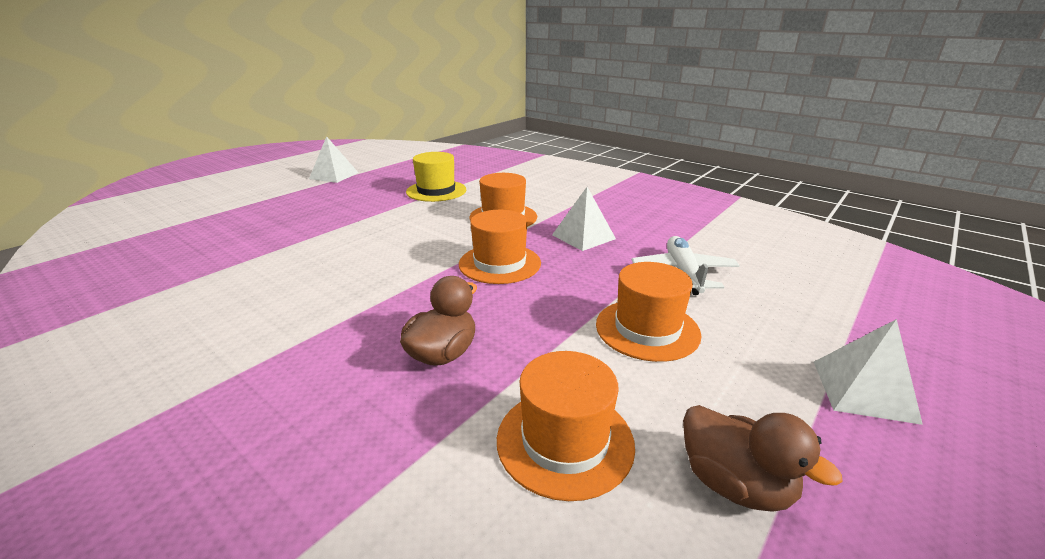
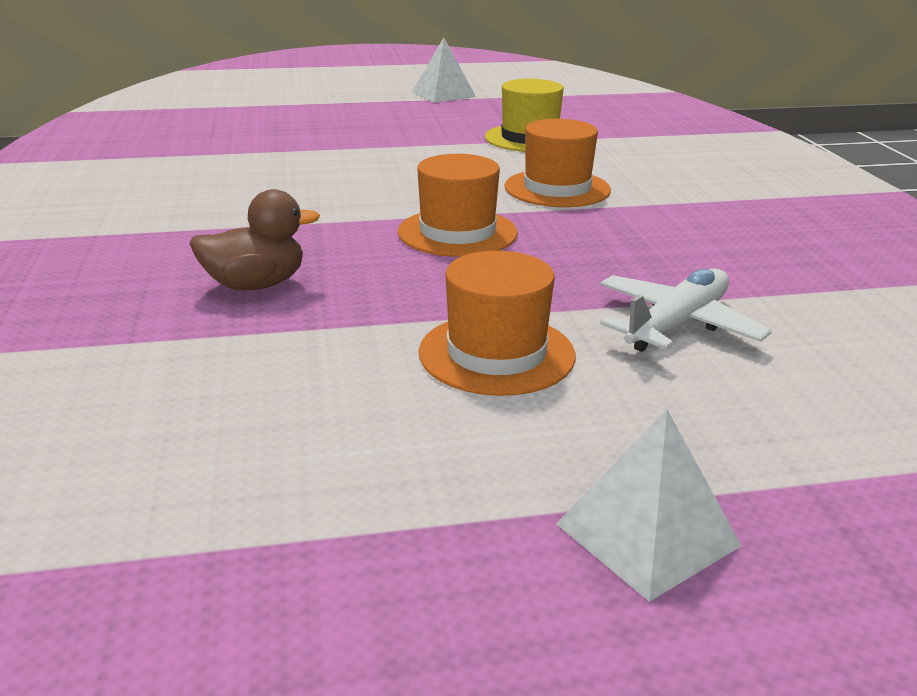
camera: 40 degrees right, 0 degrees up
orange hat [497,351,635,501] -> none
white pyramid [552,187,616,251] -> none
brown duck [683,405,842,512] -> none

